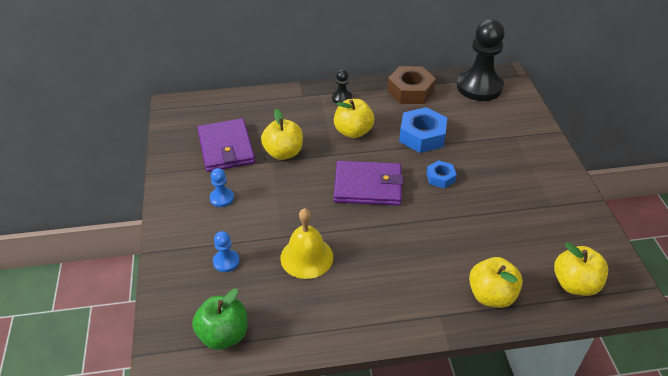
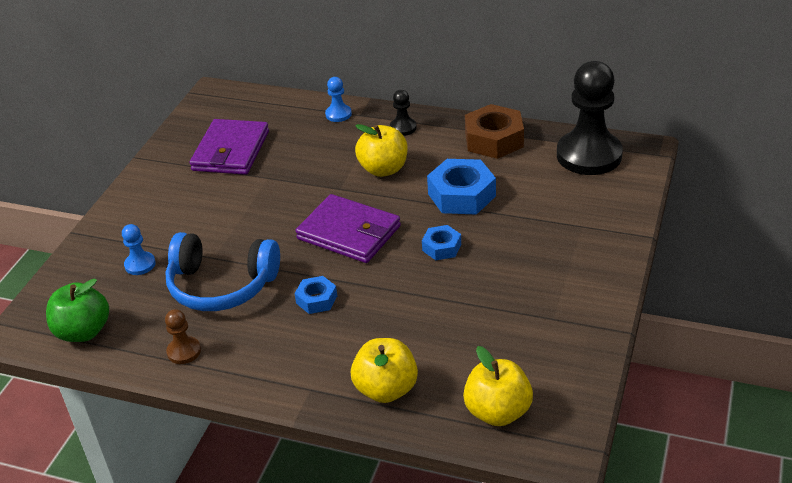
camera: 30 degrees right, 5 degrees down
blue pawn [210,168,234,207] -> blue pawn moved to [325,77,352,122]
yellow apple [261,108,303,160] -> none
yellow bell [280,208,333,279] -> blue headphones [165,232,280,311]
none -> brown pawn [165,309,201,364]
none -> blue nut [295,276,337,314]

